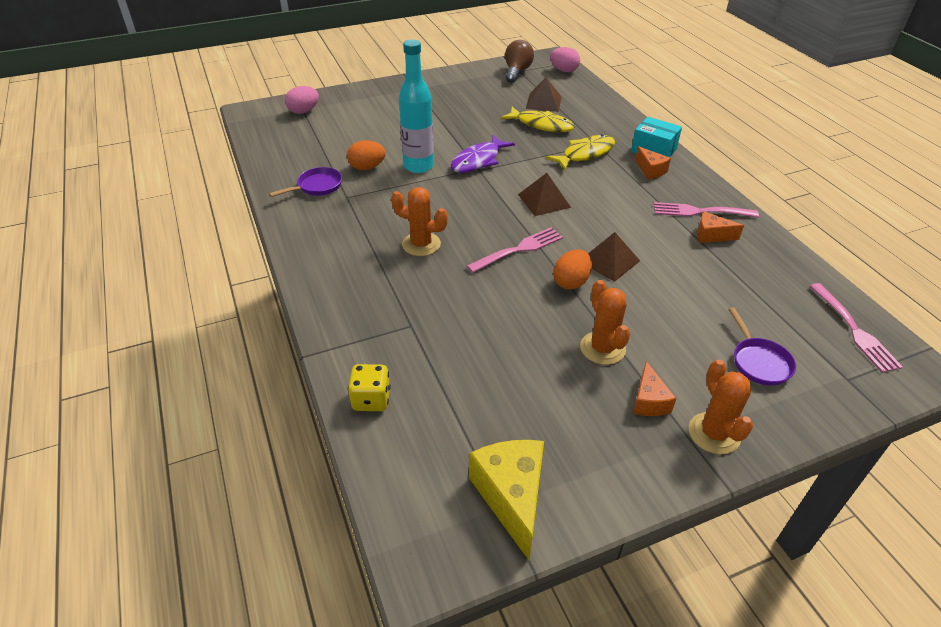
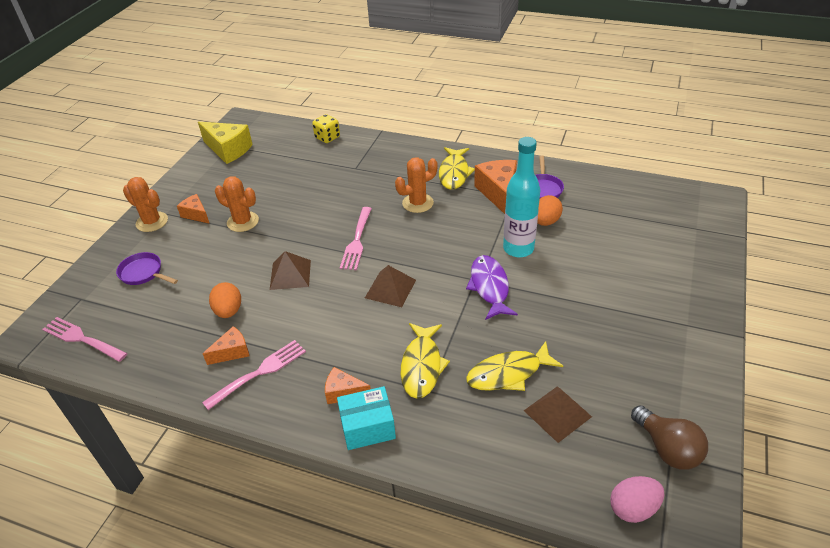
camera: 135 degrees right, 0 degrees up
pink egg [285,86,319,114] -> none
orange egg [553,249,592,290] -> orange egg moved to [209,282,241,318]
none -> yellow fish [439,147,475,190]
none -> orange cheese [474,160,517,214]

